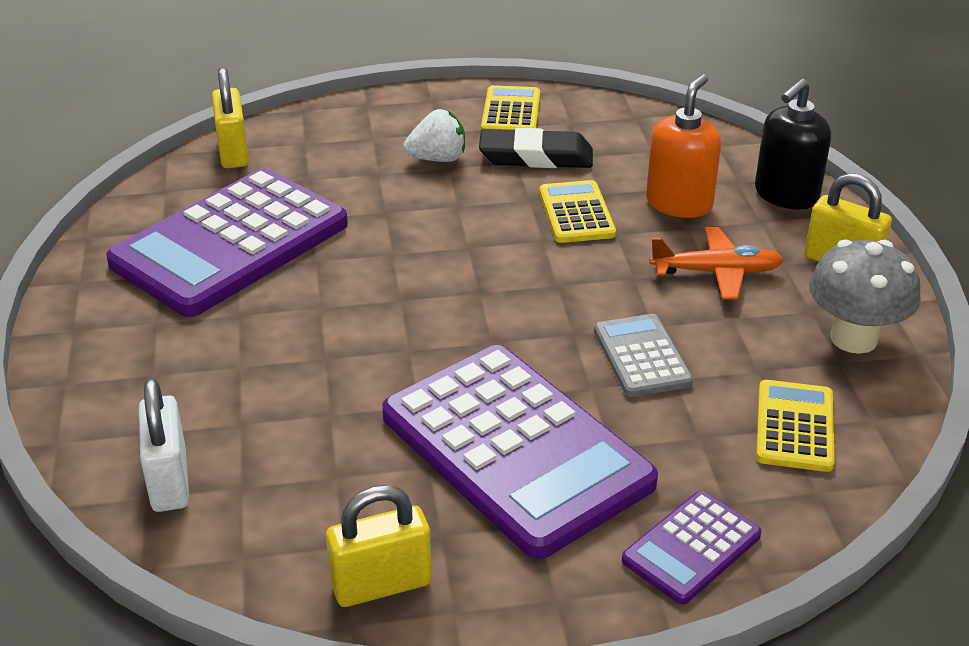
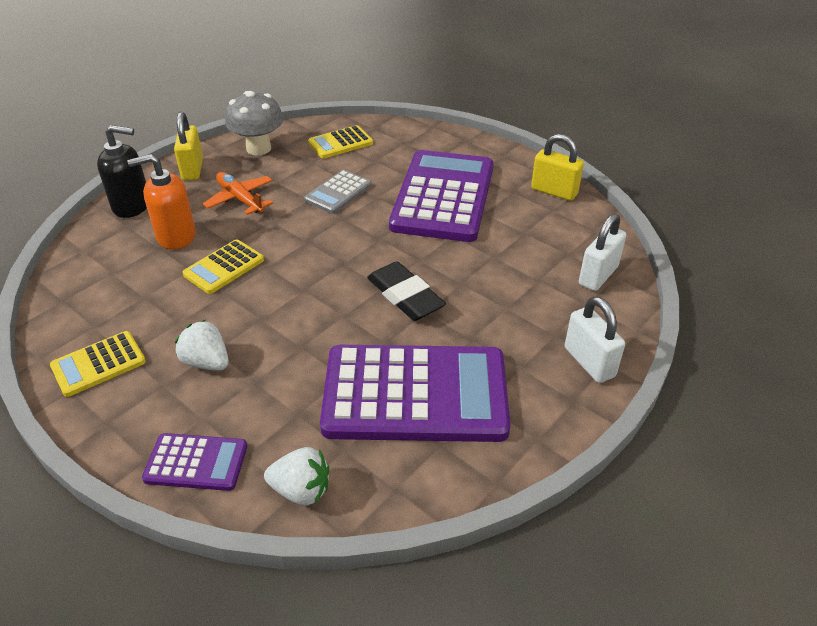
camera: 130 degrees left, 5 degrees up
yellow padlock [212,67,249,168] -> white strawberry [264,447,329,506]
black eraser [479,128,593,168] -> black eraser moved to [367,261,446,321]
purple calculator [622,491,761,604] -> purple calculator moved to [142,433,247,491]
none -> white padlock [565,296,625,383]

